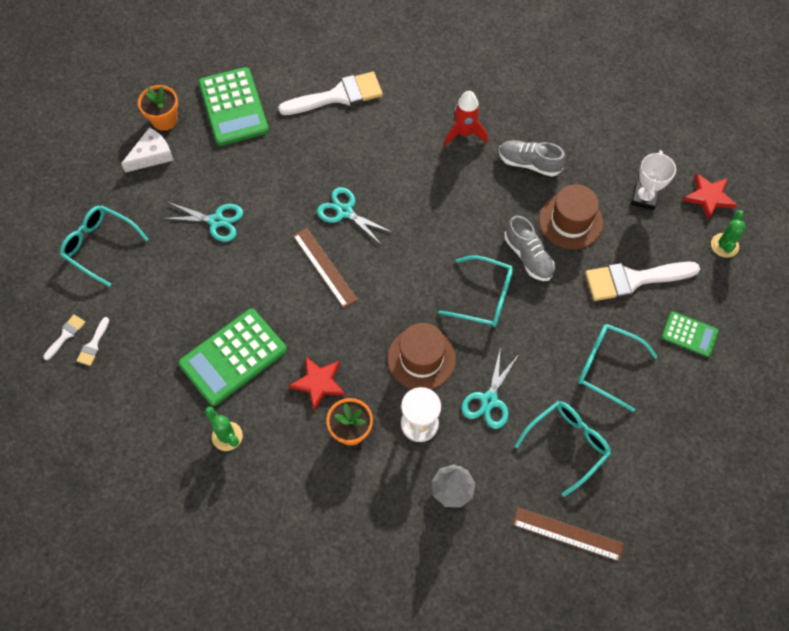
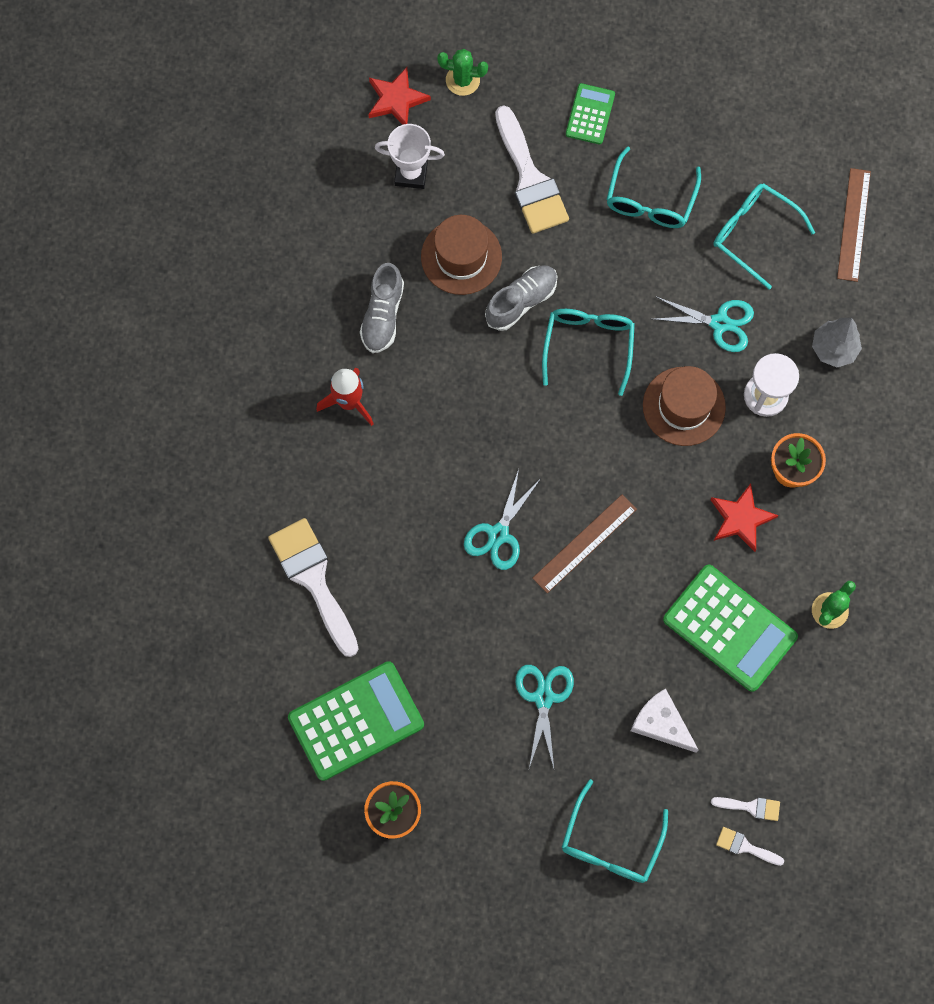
camera: 100 degrees left, 10 degrees up
white cheese [121,127,174,173] -> white cheese moved to [631,688,698,753]

